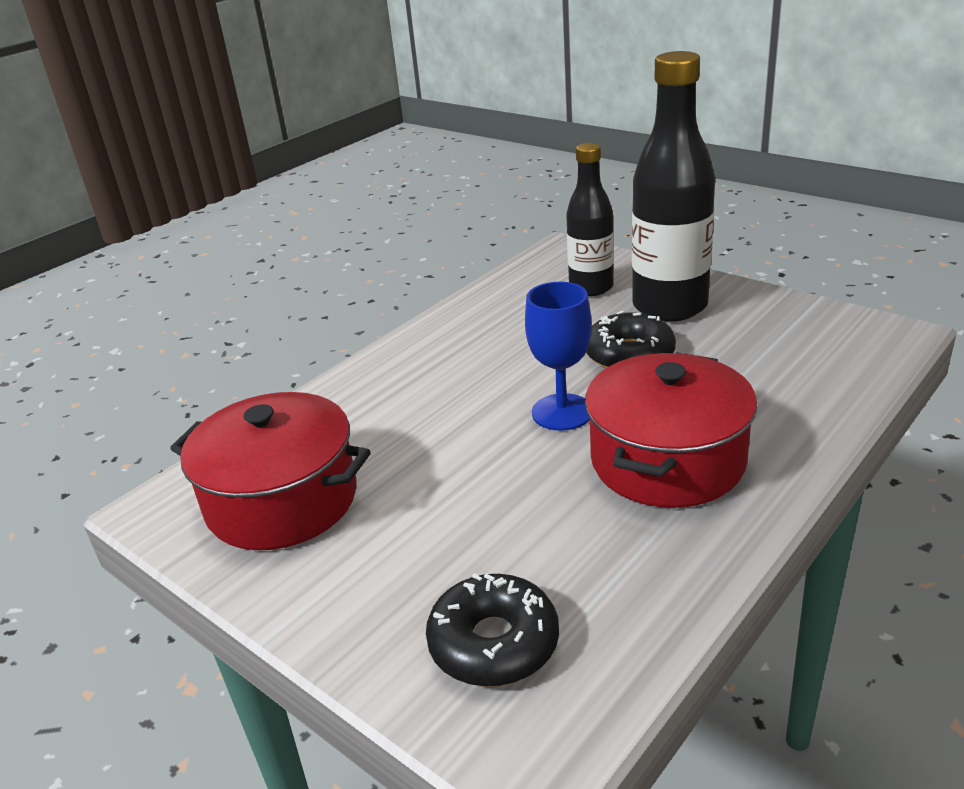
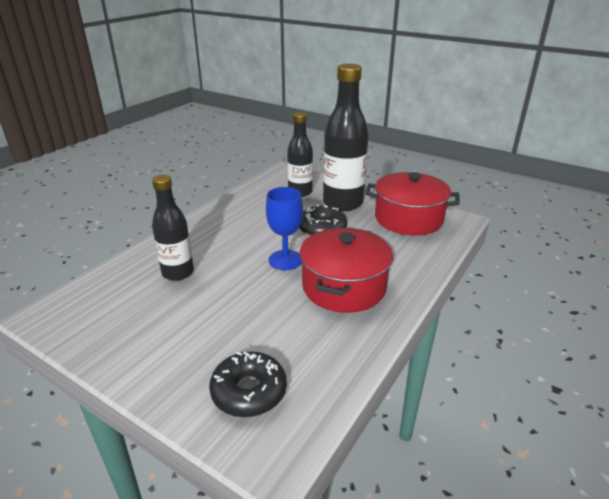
camera: 10 degrees left, 0 degrees up
red pot [170,392,371,550] -> red pot moved to [365,172,460,235]
none -> black bottle [152,175,194,281]

